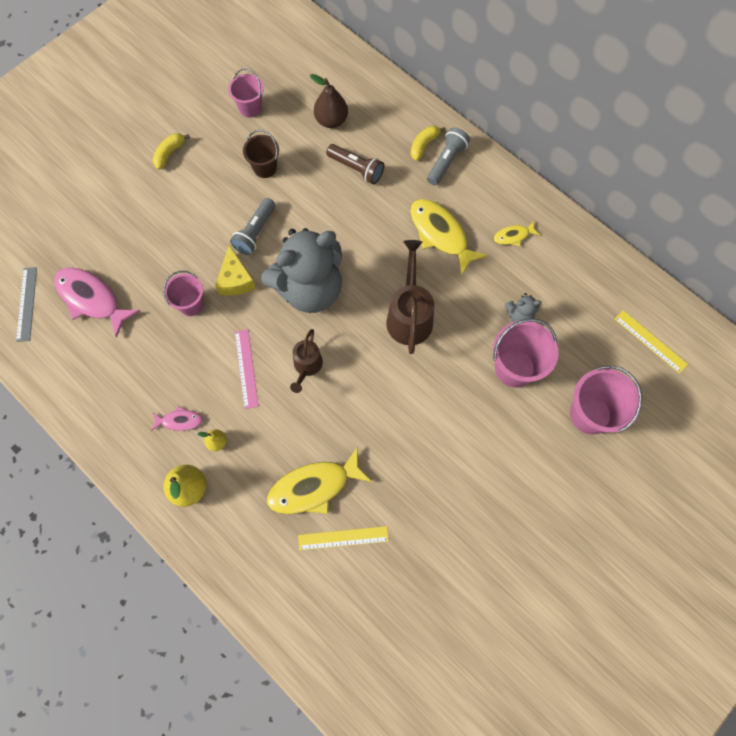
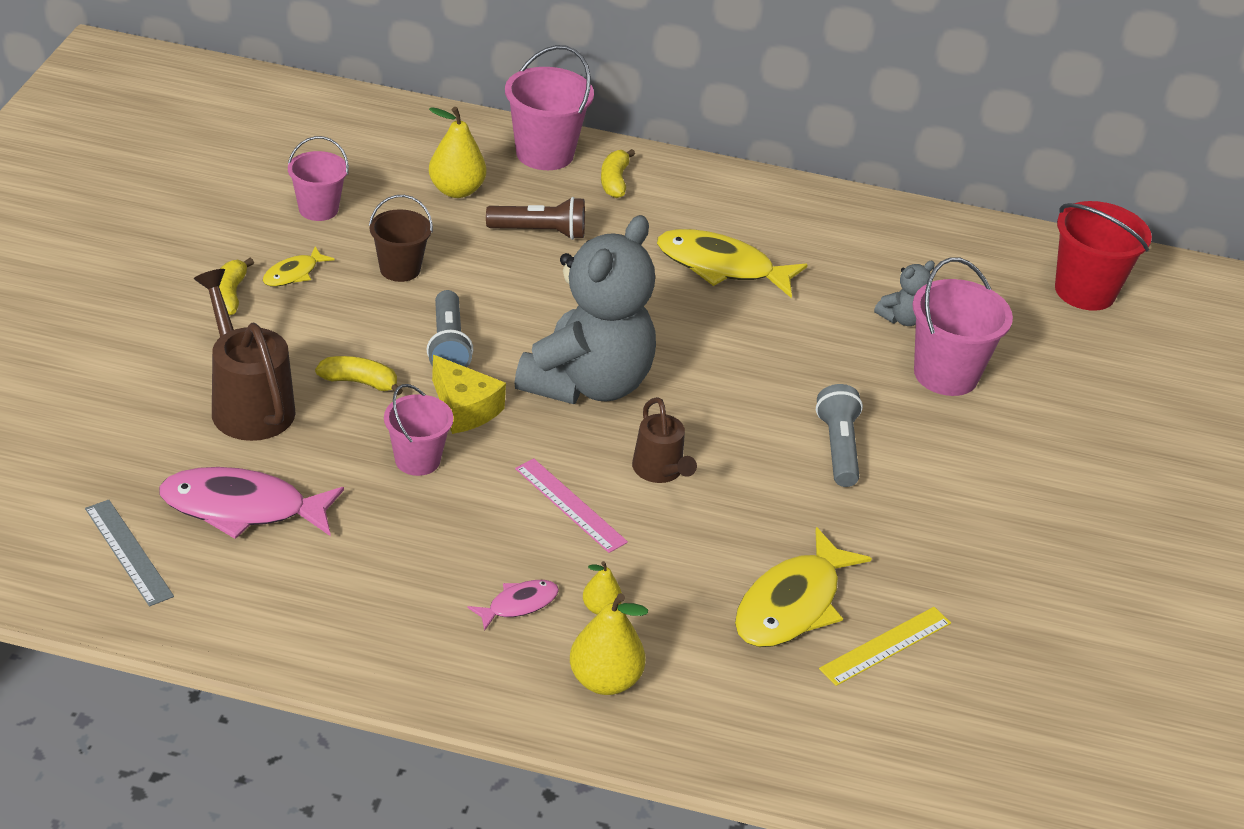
camera: 35 degrees left, 30 degrees down
brown pear [310,74,348,128] -> yellow pear [429,107,486,198]
brown watering can [386,240,434,354] -> brown watering can moved to [194,269,296,441]
grey flashlight [427,127,470,186] -> grey flashlight moved to [816,384,863,487]
yellow fish [494,221,540,246] -> yellow fish moved to [263,246,335,287]
pink bucket [570,366,642,434] -> pink bucket moved to [505,45,594,170]
yellow ruler [615,310,688,374] -> red bucket [1055,201,1152,311]
none -> yellow banana [315,356,403,395]

